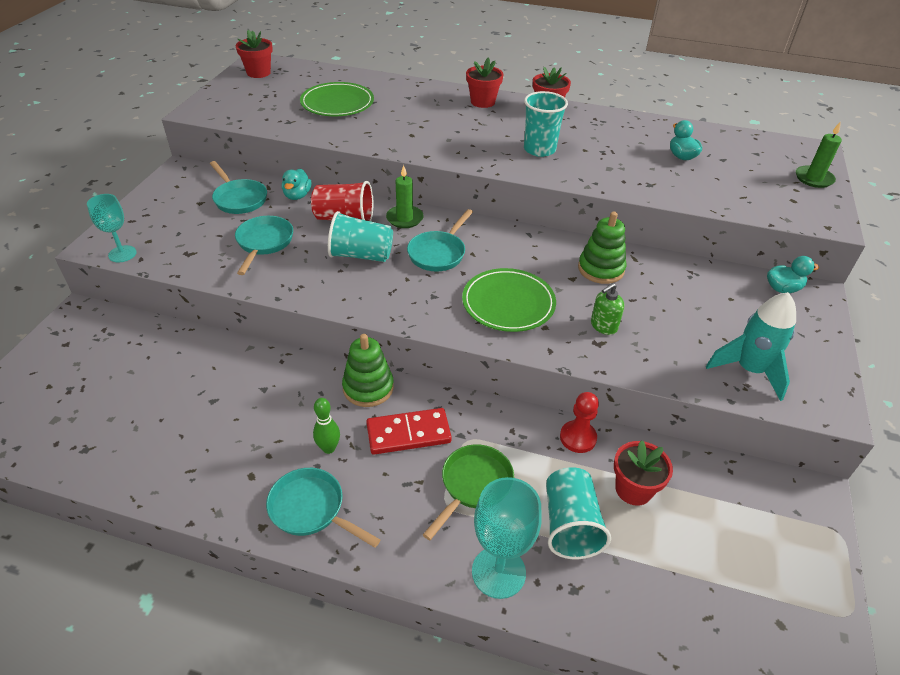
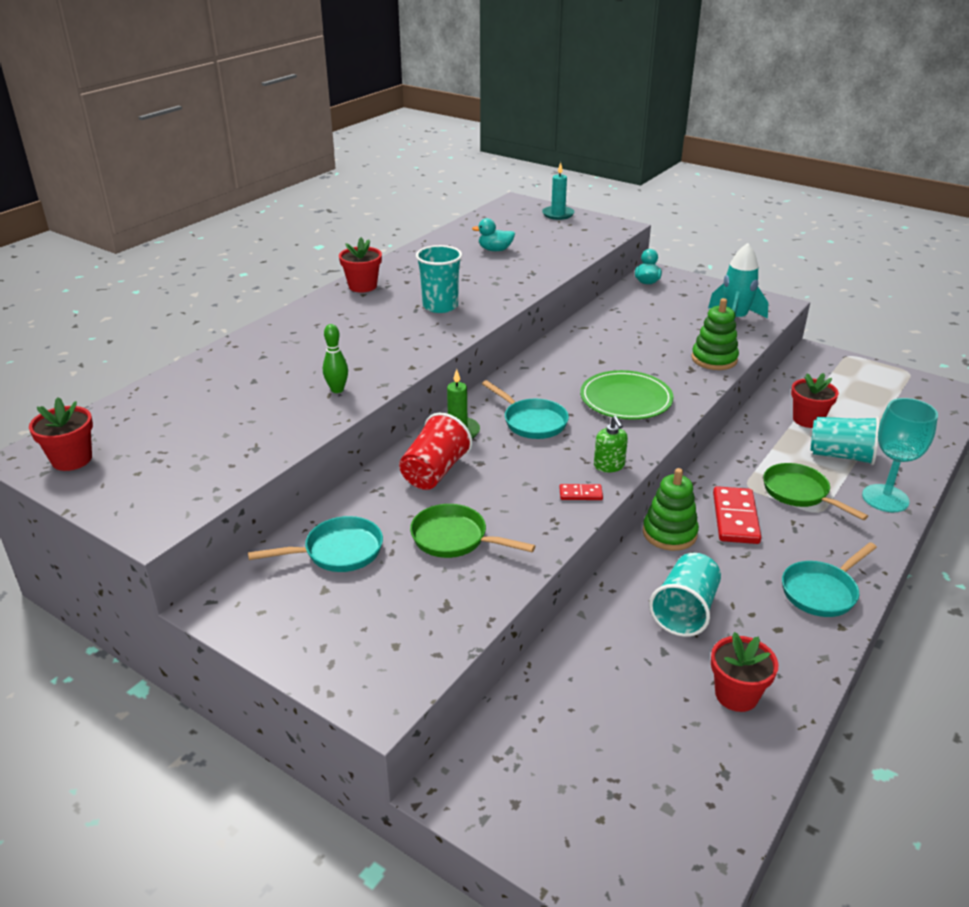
camera: 70 degrees left, 10 degrees down
turquoise goblet [87,194,137,262] -> none
turquoise pan [235,216,293,275] -> green pan [410,504,535,558]
turquoise duck [282,169,311,200] -> none
green plate [300,82,374,116] -> none
green bowling pin [313,398,340,454] -> green bowling pin moved to [323,324,348,393]
turquoise cup [328,211,393,262] -> turquoise cup moved to [649,553,721,637]
red flower pot [466,57,504,108] -> red flower pot moved to [711,632,779,712]
red pawn [560,392,599,453] -> none
green stacking toy [578,211,626,284] -> green stacking toy moved to [691,298,739,370]
green soap dispenser [591,283,624,335] -> green soap dispenser moved to [594,416,628,472]
green candle [796,121,842,188] -> turquoise candle [542,162,574,220]
none -> red domino [559,484,603,500]

